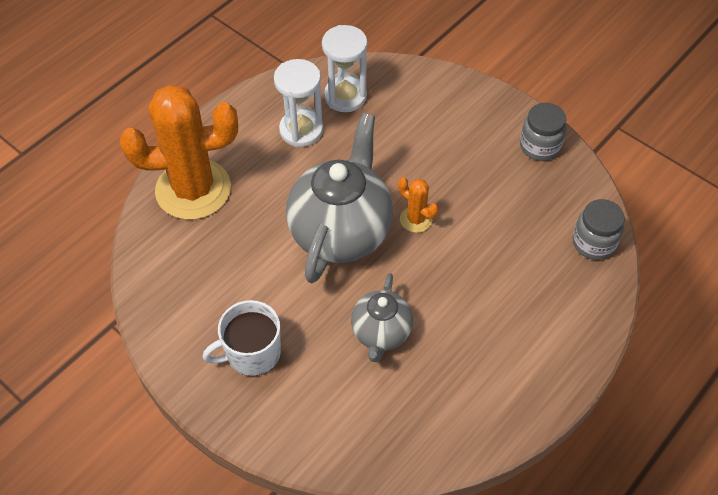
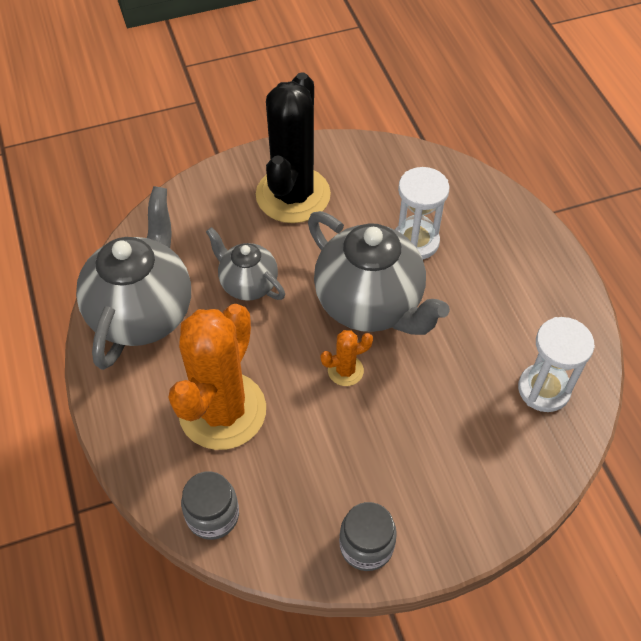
camera: 120 degrees right, 0 degrees up
orange cactus [120,85,238,220] -> orange cactus moved to [168,304,266,450]
white mug [203,300,281,376] -> black cactus [256,72,331,223]
white hourglass [274,59,323,147] -> white hourglass moved to [395,167,449,259]
none -> grey teapot [76,186,191,370]

